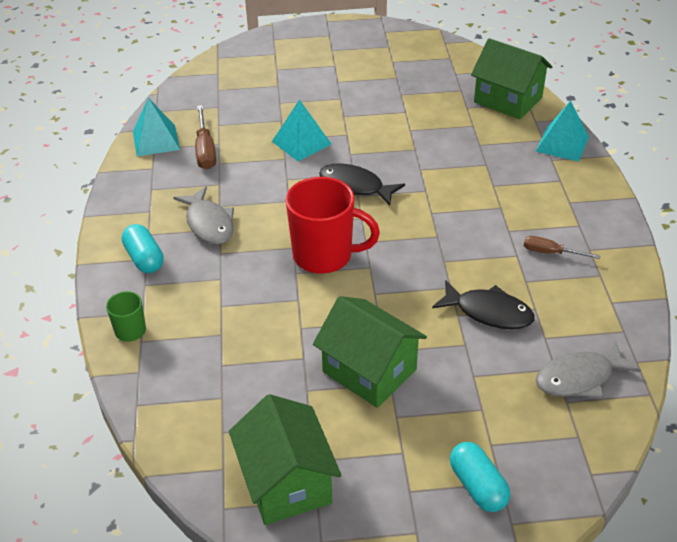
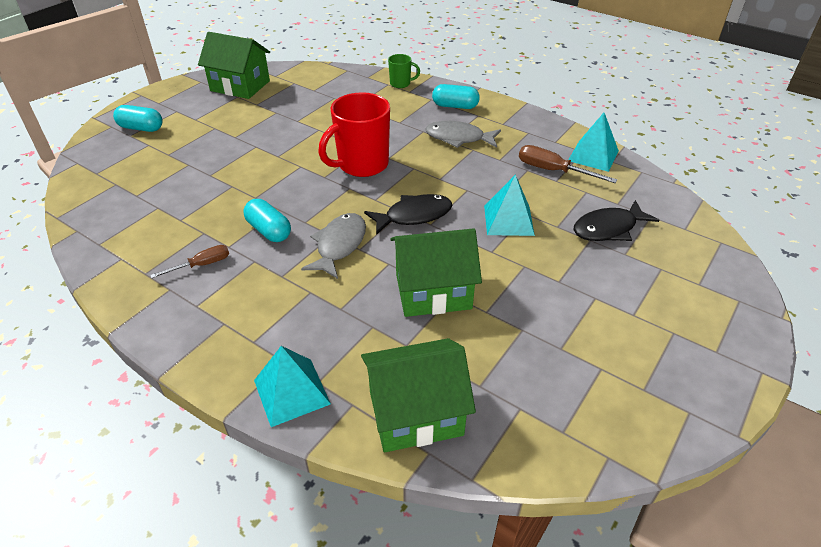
camera: 130 degrees right, 0 degrees up
green house [313,296,427,408] -> green house moved to [390,228,482,317]
black fish [432,280,535,329] -> black fish moved to [573,200,659,241]
grey fish [536,341,641,398] -> grey fish moved to [301,213,366,279]
none -> turquoise capsule [243,199,291,242]

